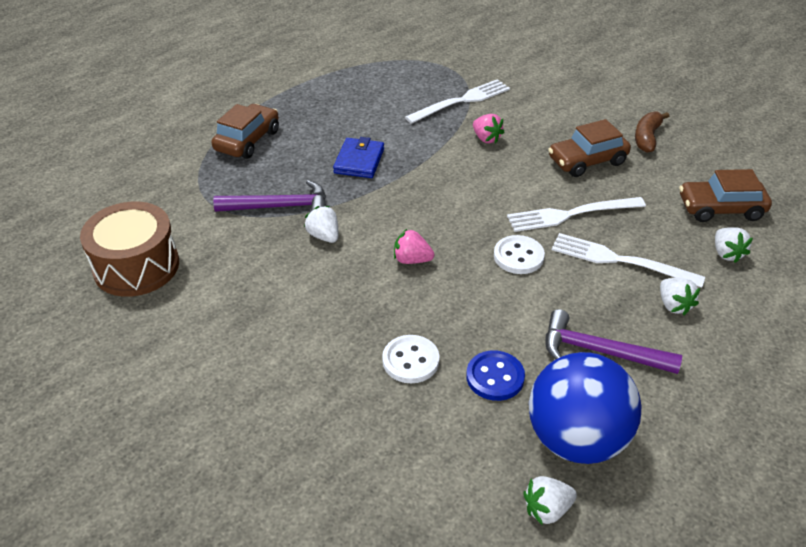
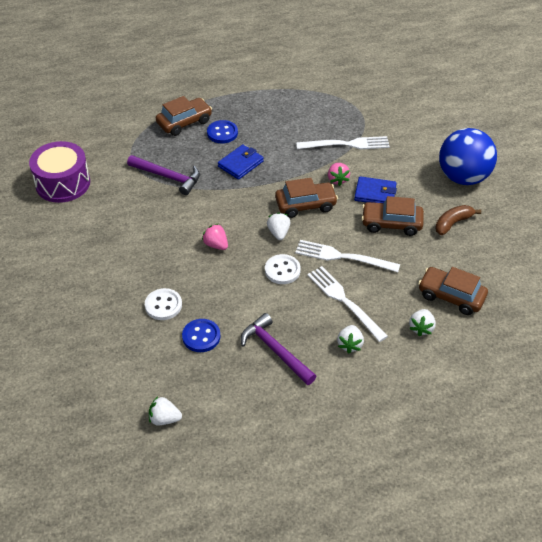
camera: 30 degrees right, 5 degrees up
brown drum [80,202,179,297] -> purple drum [29,141,90,203]
white strawberry [304,206,339,243] -> white strawberry moved to [267,212,291,240]
blue ball [529,352,641,464] -> blue ball moved to [439,128,497,185]
none -> blue button [207,120,238,143]
none -> brown car [275,178,338,218]
none -> blue wallet [354,176,397,203]

